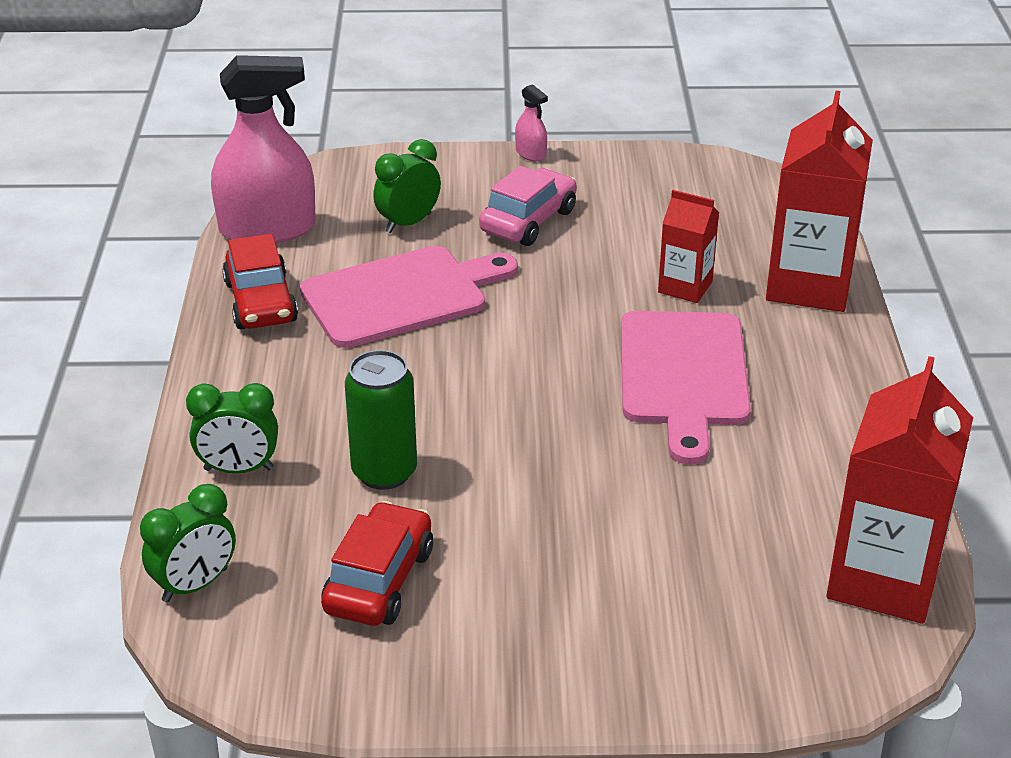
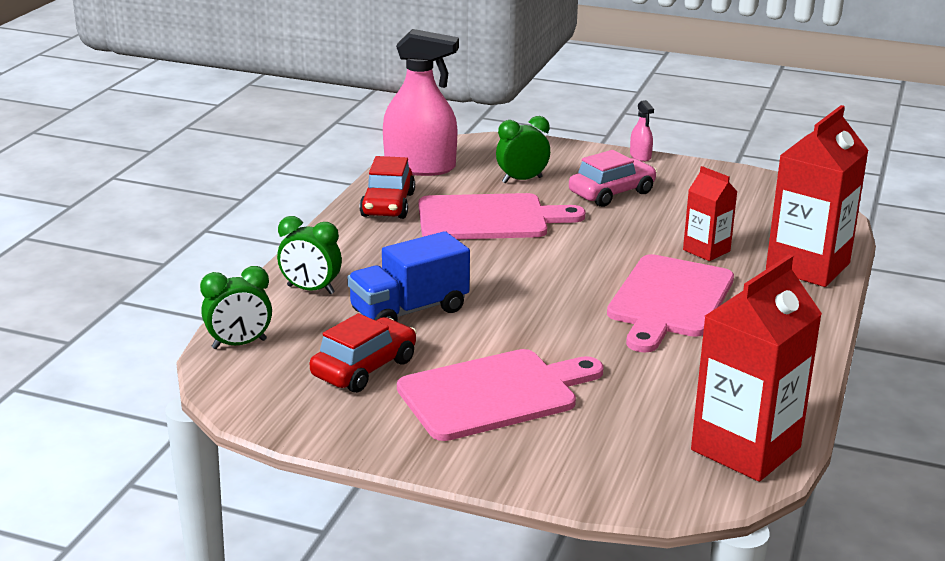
camera: 20 degrees right, 10 degrees down
green can [345,350,417,490] -> blue truck [347,231,470,322]
none -> pink cutting board [397,349,604,441]

